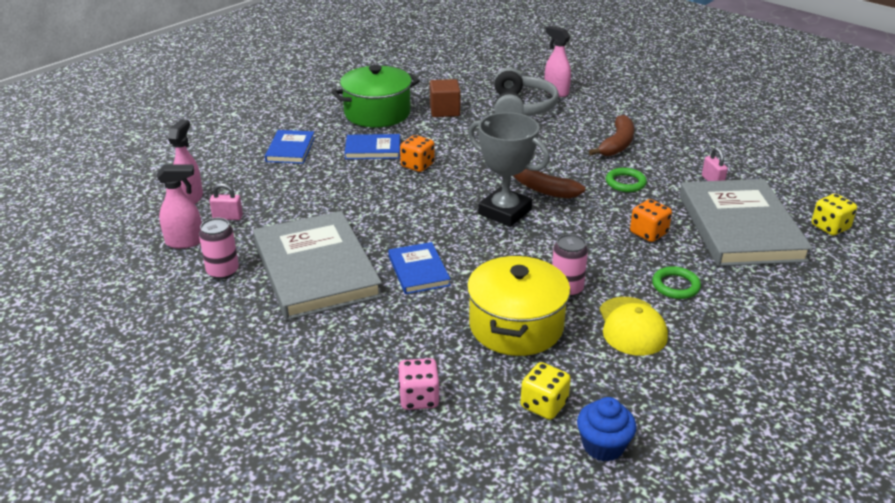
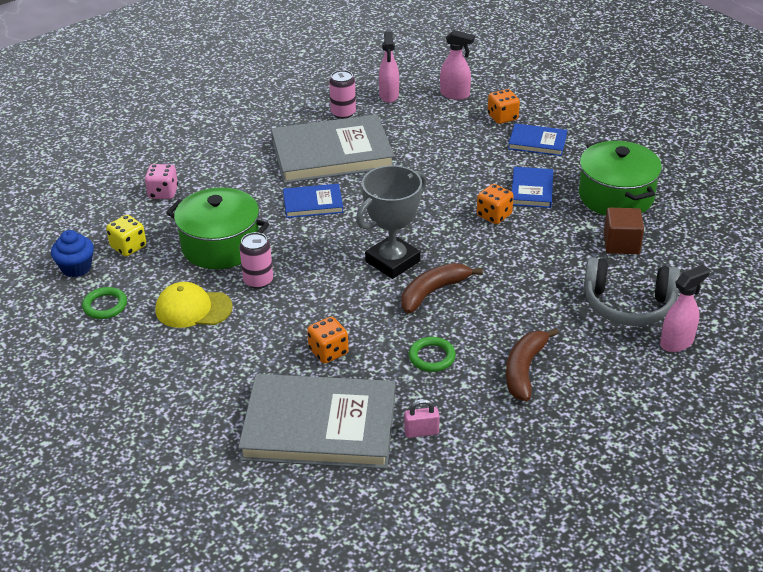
camera: 100 degrees right, 5 degrees up
pink padlock [209,183,243,220] -> none
yellow pot [467,255,570,356] -> green pot [166,187,269,269]
brown banana [589,115,634,156] -> brown banana turned 75 degrees clockwise [506,328,559,401]
green ring [652,266,701,299] -> green ring moved to [82,287,127,319]
yellow dice [812,194,857,235] -> none
none -> orange dice [488,89,520,124]

